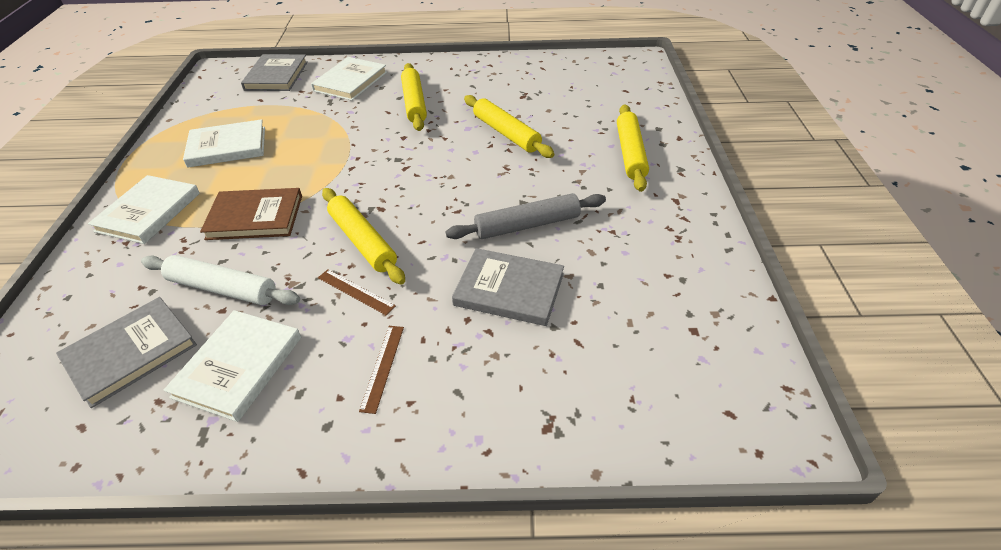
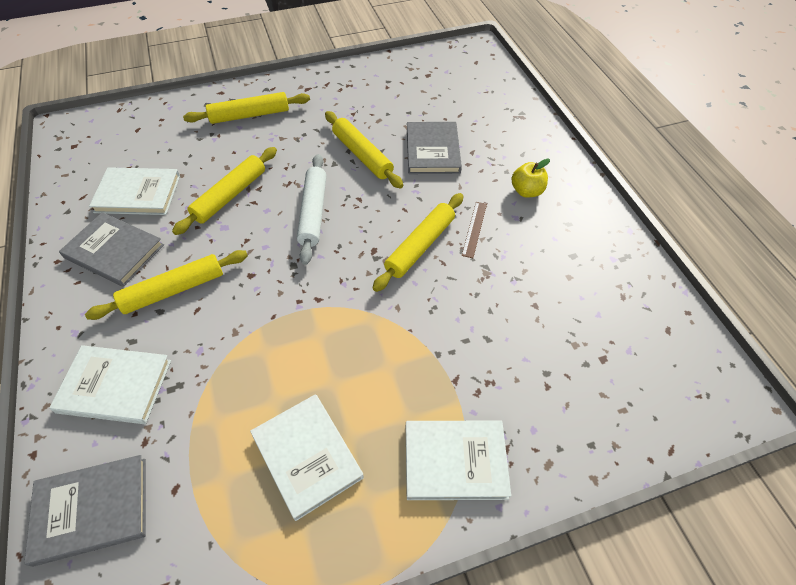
camera: 110 degrees left, 10 degrees up
grey book [56,297,197,408] -> grey book moved to [59,212,164,287]
white rolling pin [141,255,300,305] -> white rolling pin moved to [297,154,326,265]
white book [164,310,301,422] -> white book moved to [89,167,180,215]
brown book [200,188,302,240] -> none
brown ruler [359,326,404,414] -> yellow apple [511,159,550,198]
grey rolling pin [446,193,606,239] -> yellow rolling pin [325,111,403,189]

